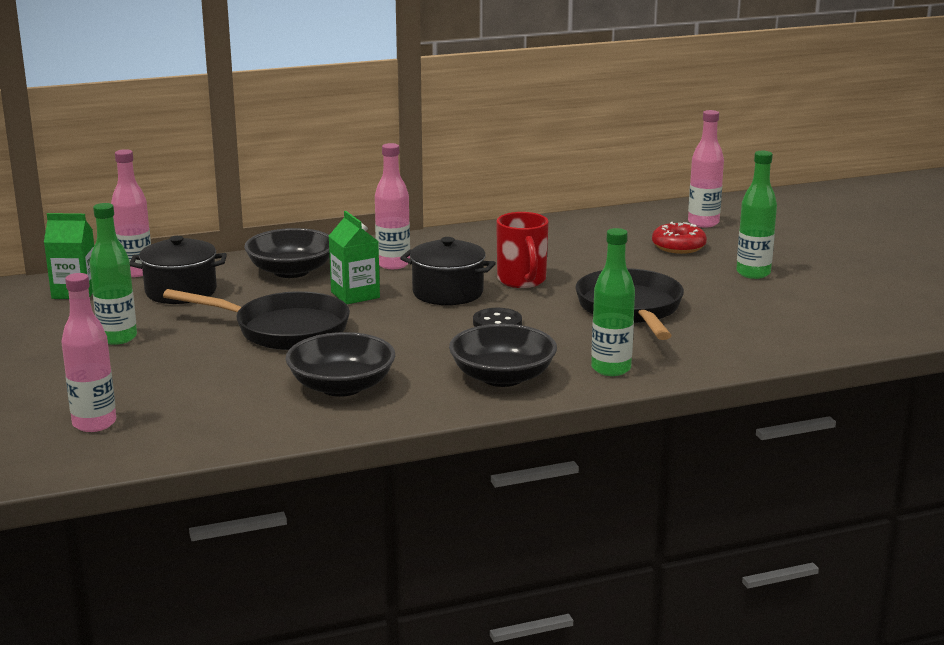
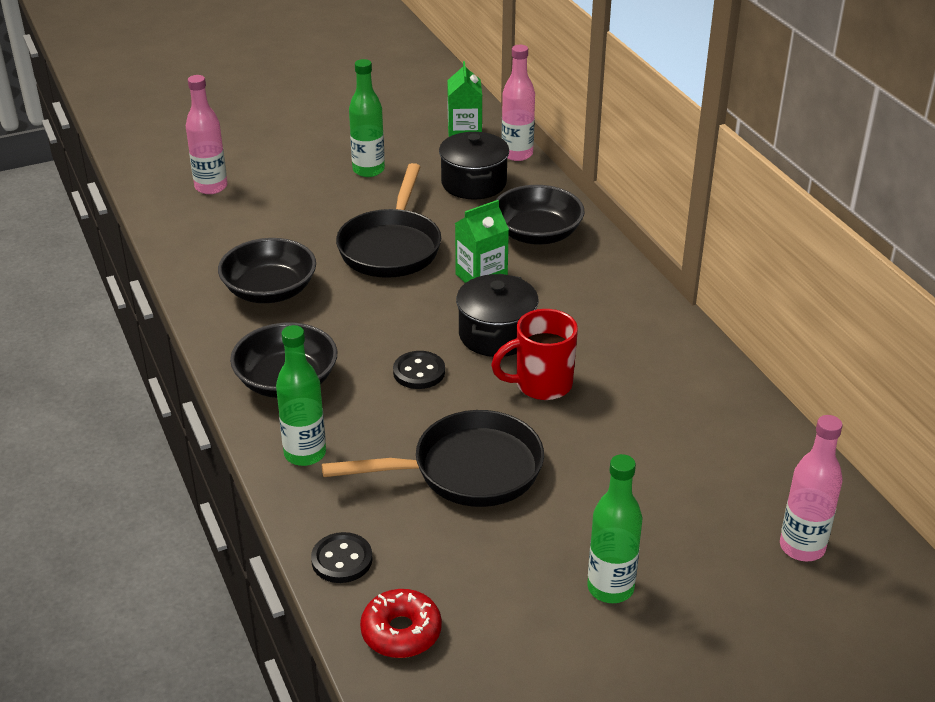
camera: 85 degrees right, 15 degrees up
pink bottle [375,143,410,269] -> none
red donut [652,222,707,254] -> red donut moved to [360,589,442,658]
none -> black button [311,532,373,583]

